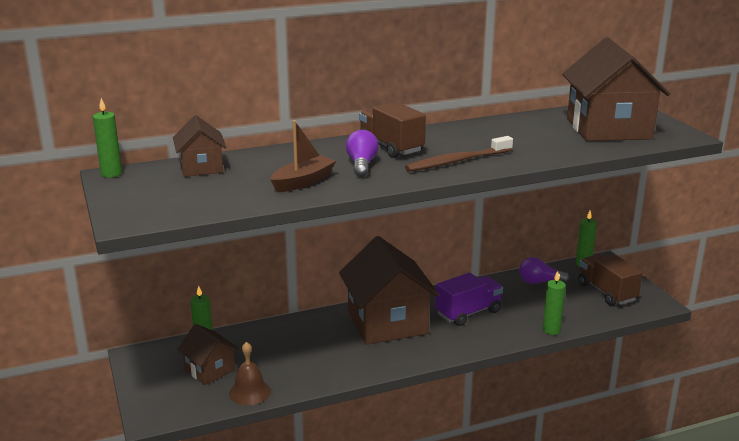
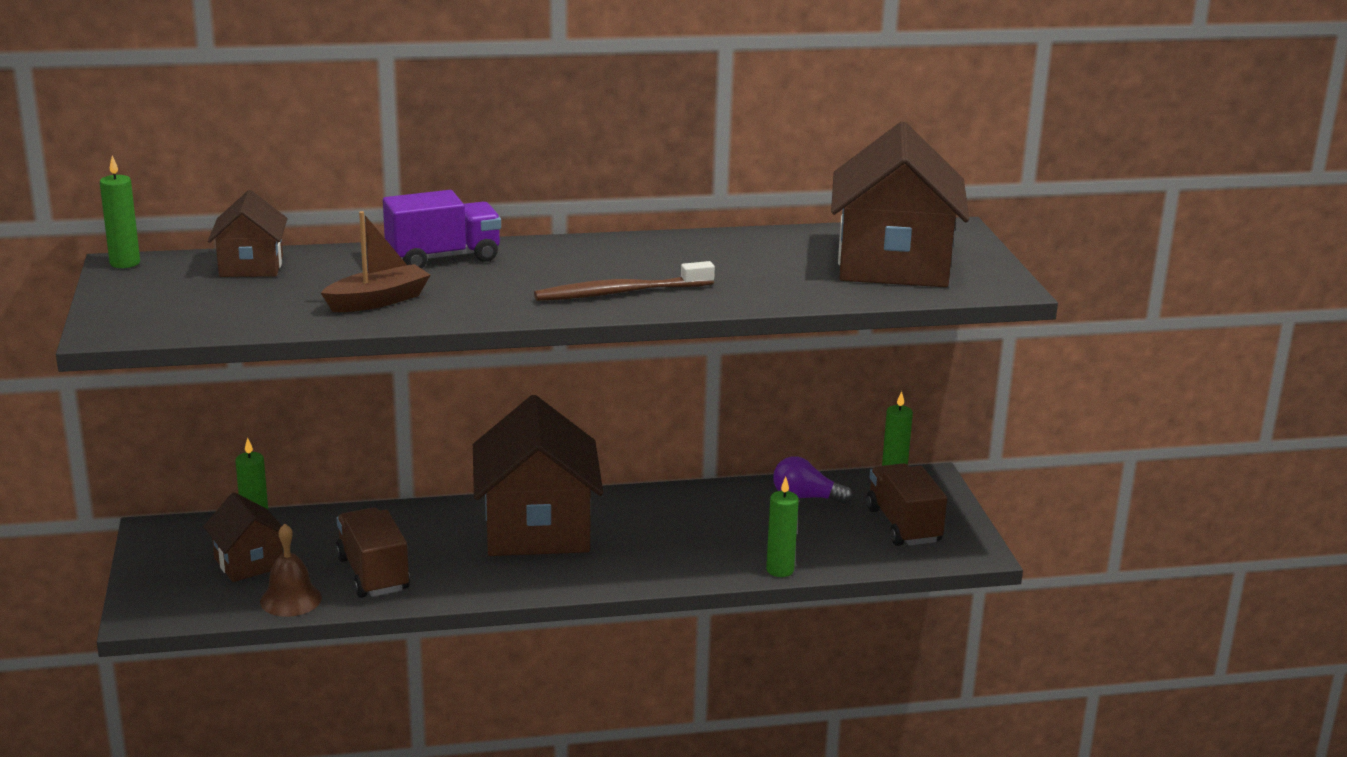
camera: 10 degrees right, 0 degrees up
purple light bulb [346,130,379,177] -> none
brown truck [359,102,426,158] -> brown truck moved to [336,507,410,598]
purple truck [435,273,503,326] -> purple truck moved to [383,190,501,269]

